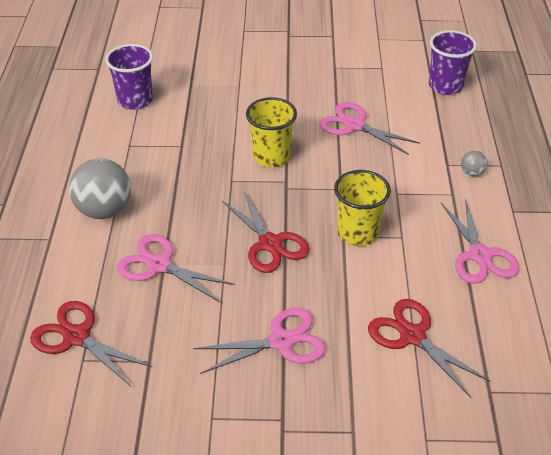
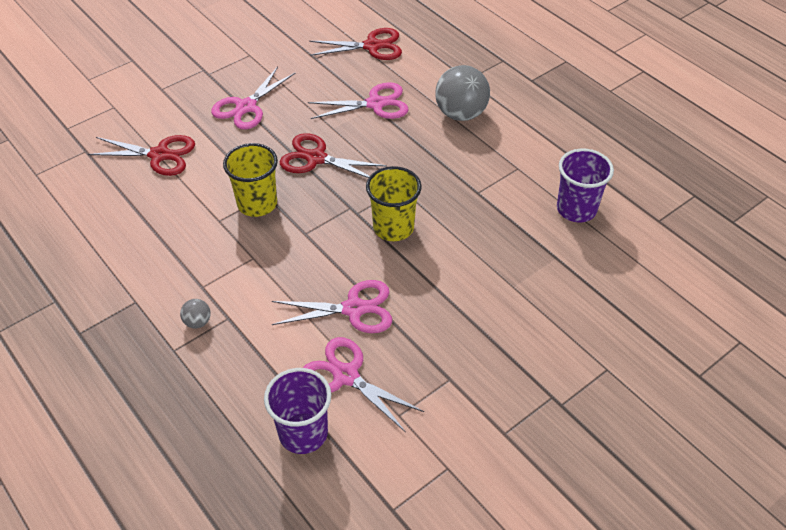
camera: 140 degrees right, 5 degrees up
pink scissors [441,198,519,284] -> pink scissors moved to [303,337,424,432]

